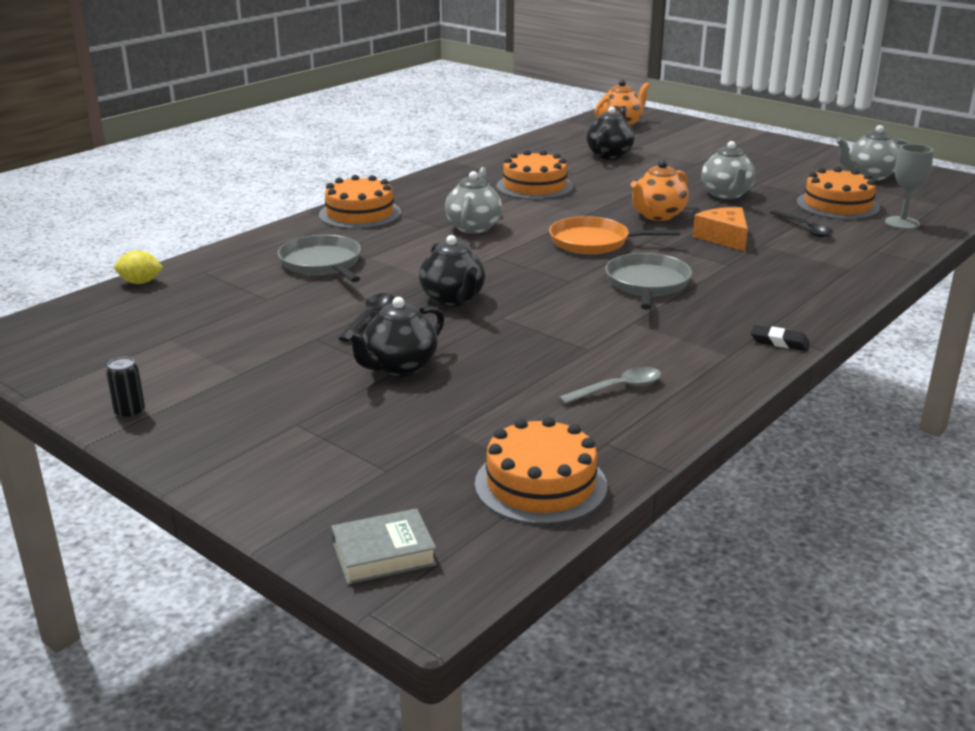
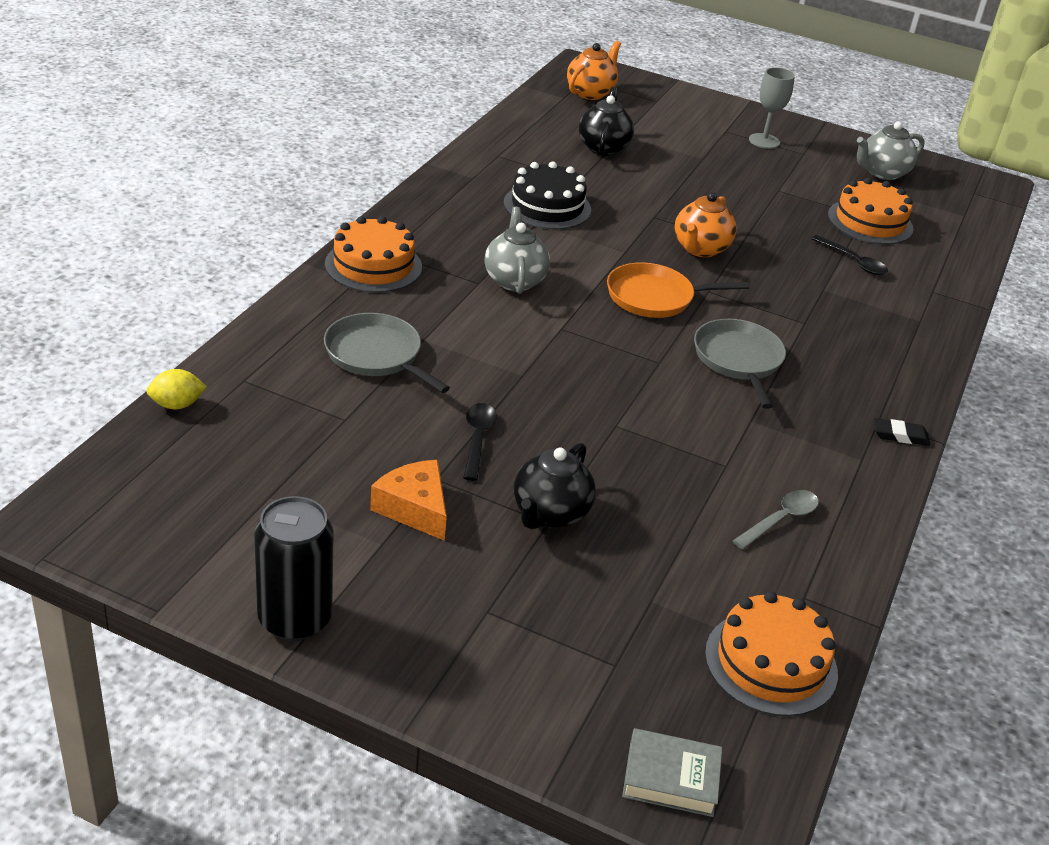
camera: 20 degrees left, 10 degrees up
black can [106,357,145,419] -> black can [254,496,333,641], size x2.14
grey book [331,508,437,585] -> grey book turned 45 degrees clockwise [622,728,722,817]
black teapot [419,235,485,307] -> none
orange cake [497,150,573,200] -> black cake [504,161,591,229]
orange cheese [693,207,748,251] -> orange cheese moved to [370,460,447,541]
grey teapot [701,141,755,199] -> none
grey goblet [885,144,933,229] -> grey goblet moved to [749,67,795,149]

